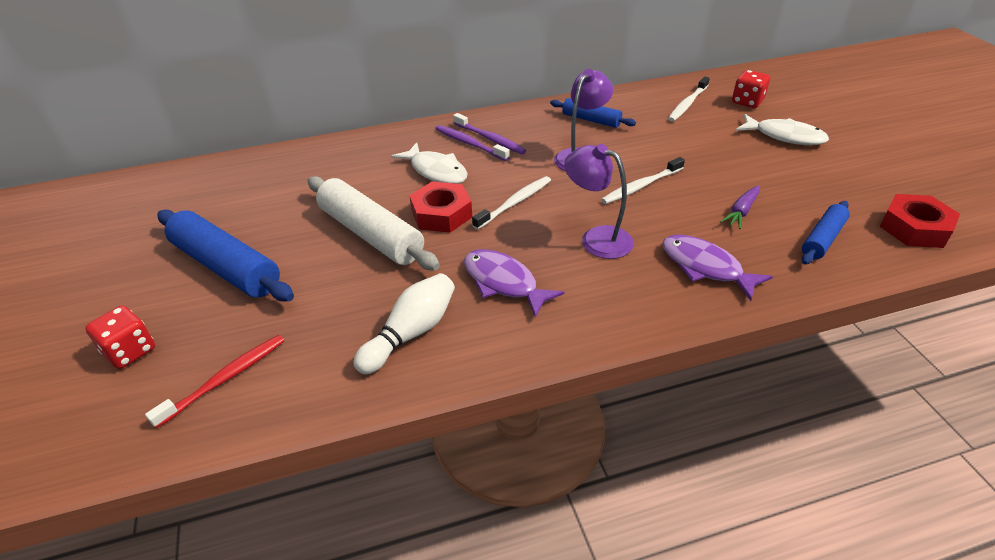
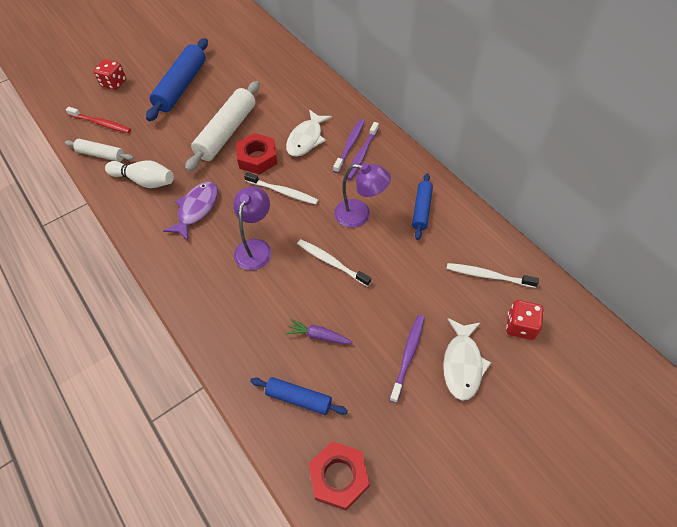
camera: 70 degrees right, 15 degrees up
purple fish [662,235,773,301] -> none
none -> white rolling pin [65,139,134,162]
none -> purple toothbrush [390,315,425,403]

